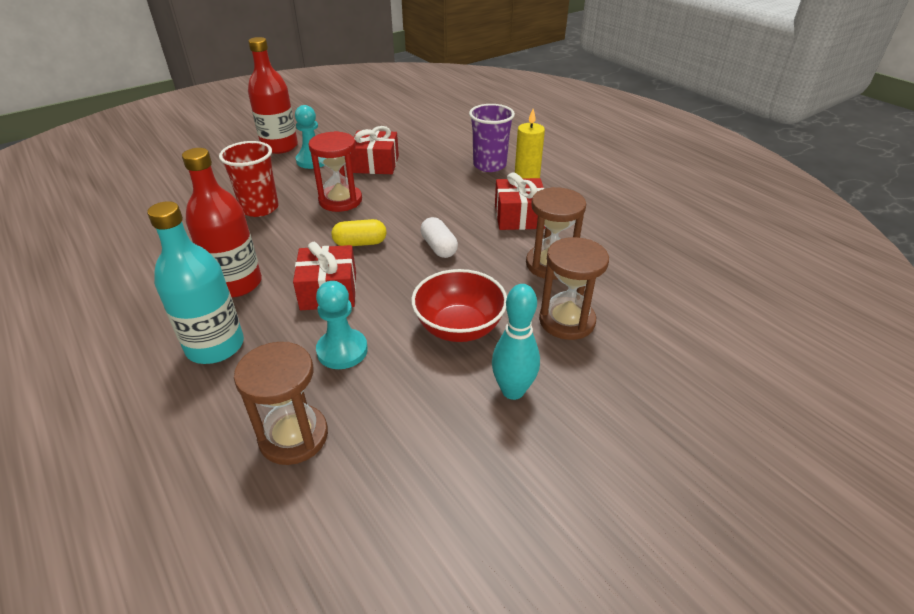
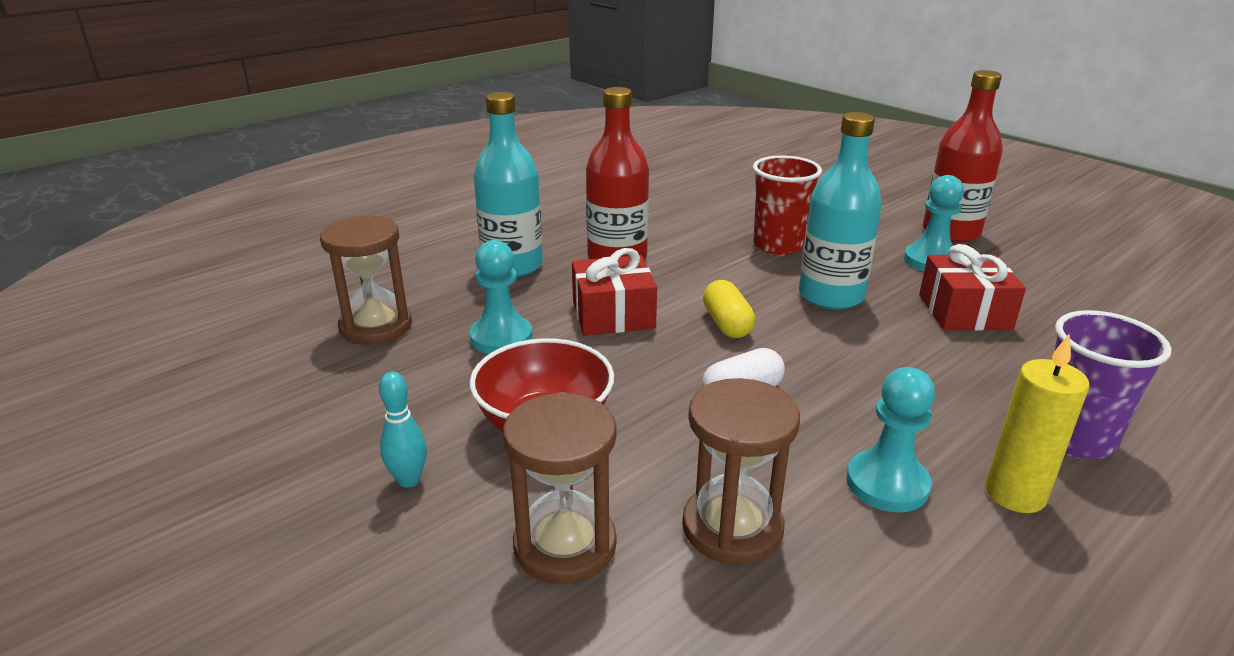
camera: 85 degrees right, 10 degrees down
red hourglass [308,131,362,212] -> turquoise bottle [799,112,882,310]
turquoise bowling pin [492,284,540,400] -> turquoise bowling pin [379,372,427,488], size x0.65
red gift [495,172,545,230] -> turquoise pawn [846,367,935,512]

